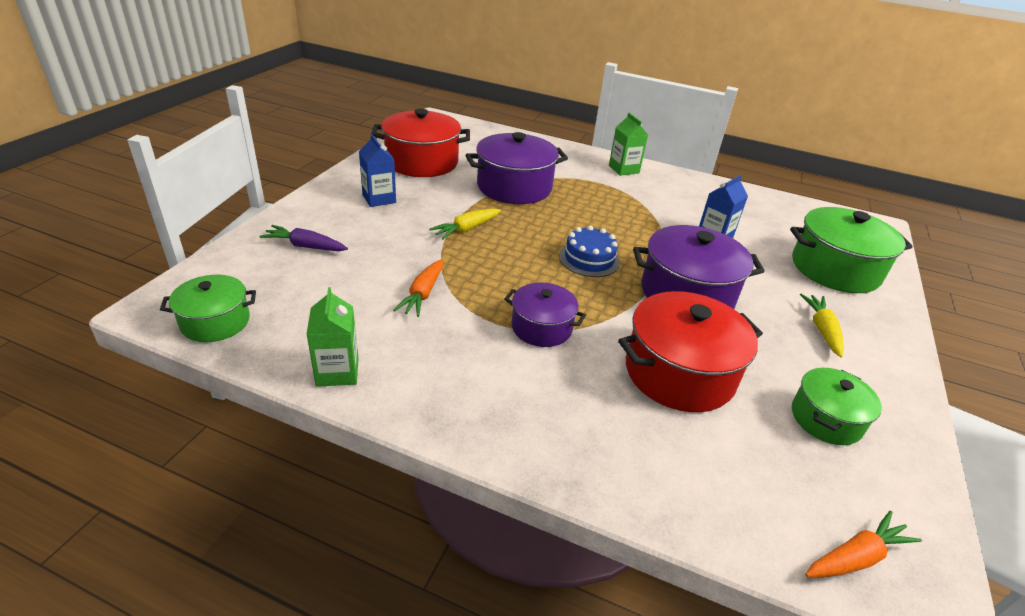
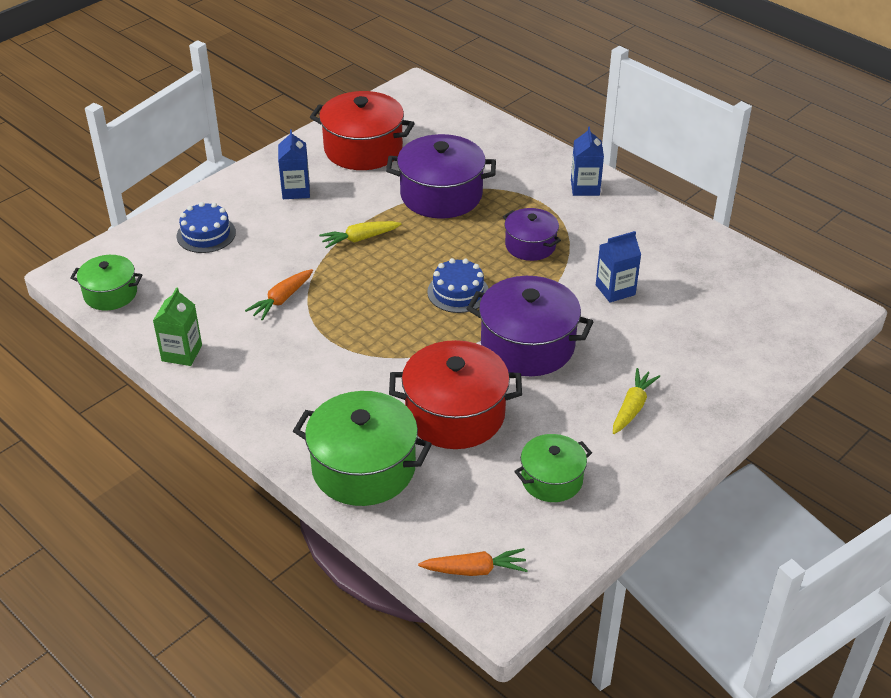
camera: 25 degrees right, 5 degrees up
purple carrot [259,225,348,251] -> blue cake [177,202,236,253]
purple pot [504,282,586,347] -> purple pot moved to [503,208,561,261]
green carton [609,113,648,176] -> blue carton [571,127,604,196]
green pot [790,207,913,293] -> green pot moved to [293,391,432,506]

